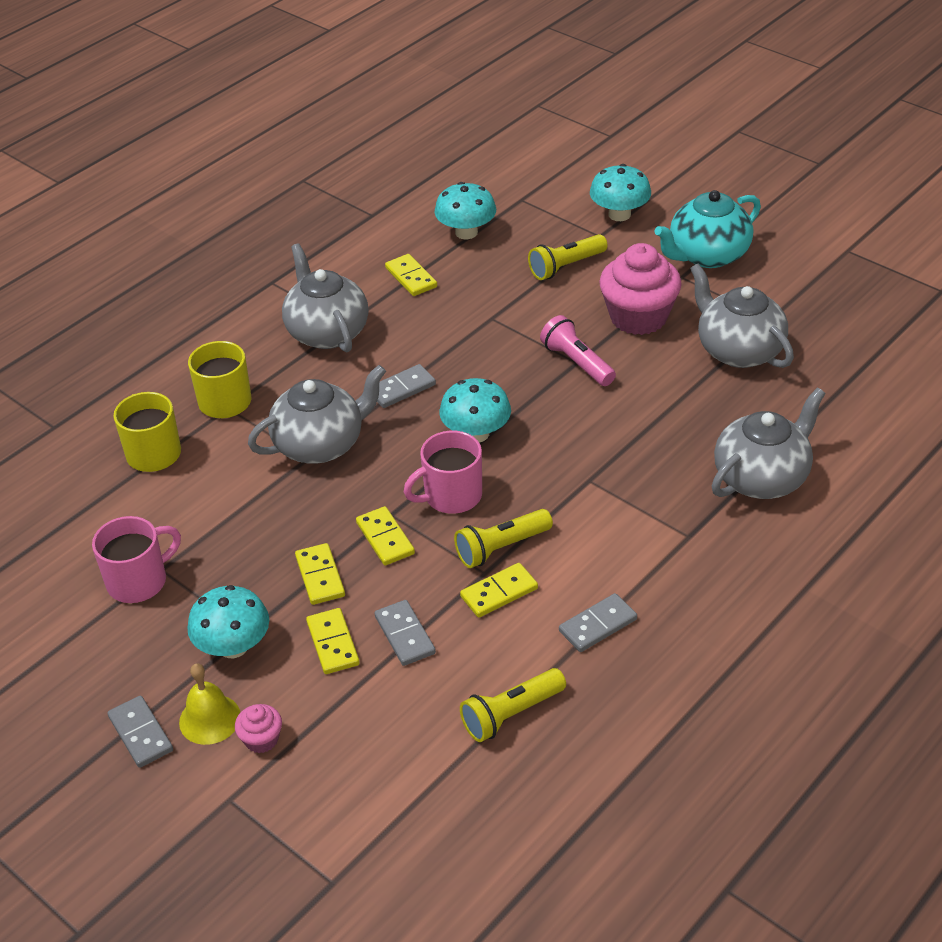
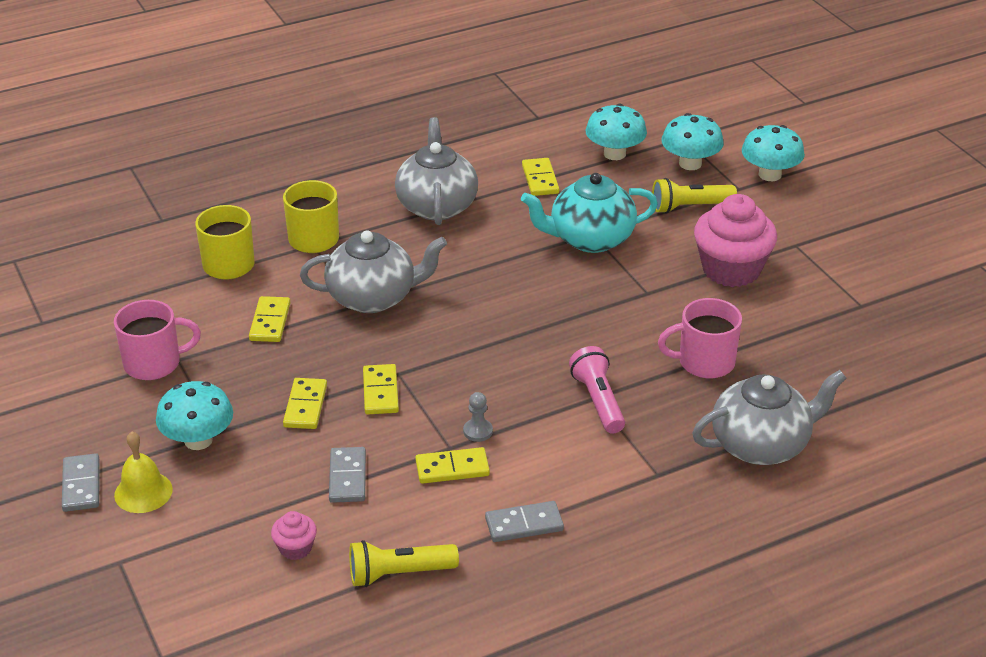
camera: 20 degrees right, 5 degrees down
pink cupcake [235,704,282,753] -> pink cupcake moved to [271,511,317,560]
yellow domino [306,608,360,674] -> yellow domino moved to [249,296,291,342]
grey domino [377,364,436,408] -> none
pink mug [404,431,482,514] -> pink mug moved to [658,298,742,378]
turquoise mushroom [439,378,511,443] -> turquoise mushroom moved to [661,113,724,170]
yellow flashlight [454,509,553,568] -> grey pawn [463,392,493,442]
pink flashlight [540,315,616,386] -> pink flashlight moved to [569,346,625,434]
turquoise teapot [654,190,761,268] -> turquoise teapot moved to [521,173,658,253]
grey teapot [690,264,794,368] -> none

